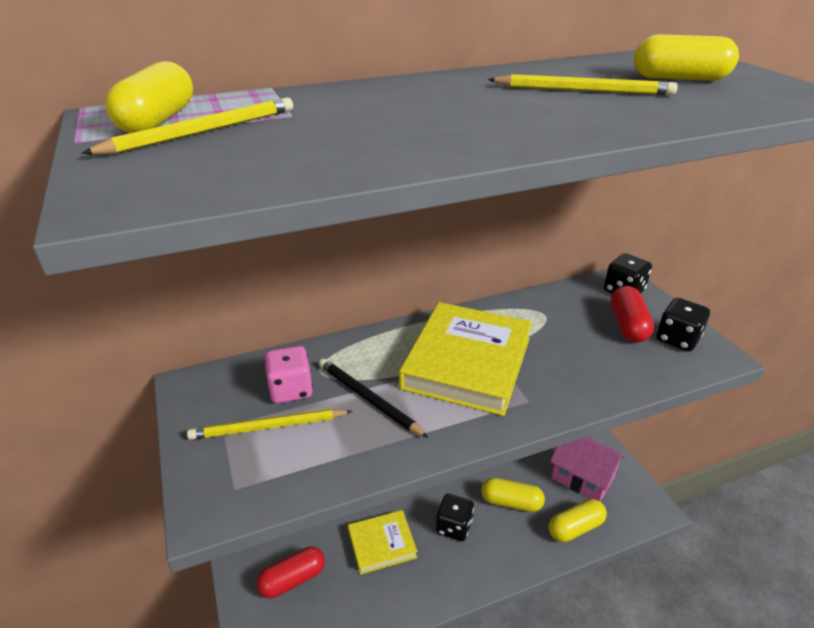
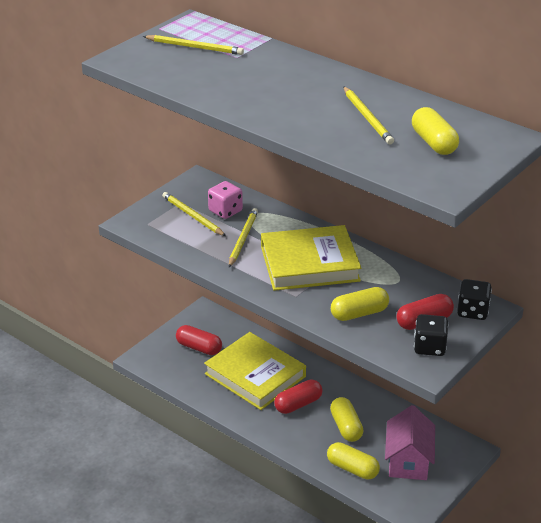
camera: 60 degrees right, 0 degrees up
yellow capsule [105,61,193,133] -> yellow capsule moved to [331,287,389,321]
black pencil [319,358,428,438] -> yellow pencil [229,208,258,267]
yellow book [348,510,417,575] -> yellow book [204,332,306,410], size x1.70
black dice [436,494,474,541] -> red capsule [274,379,323,414]

